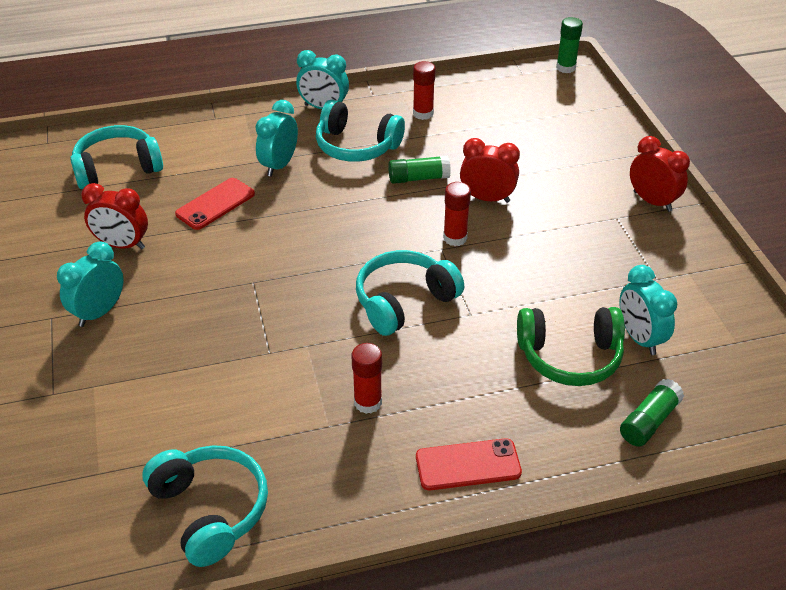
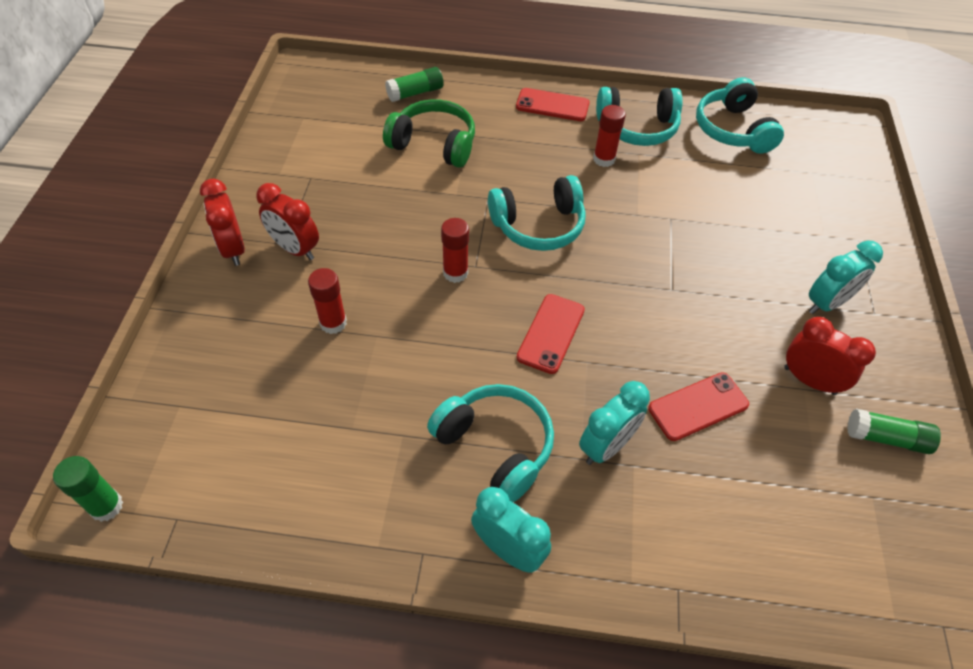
camera: 160 degrees left, 10 degrees up
turquoise headphones [70,125,163,189] -> turquoise headphones moved to [596,87,683,146]
green glue stick [388,155,451,184] -> green glue stick moved to [847,409,941,454]
red glue stick [413,61,436,120] -> red glue stick moved to [308,268,347,334]
red clock [460,138,520,203] -> red clock moved to [257,183,319,260]
turquoise clock [620,265,677,355] -> none
none -> red phone [516,294,585,374]

